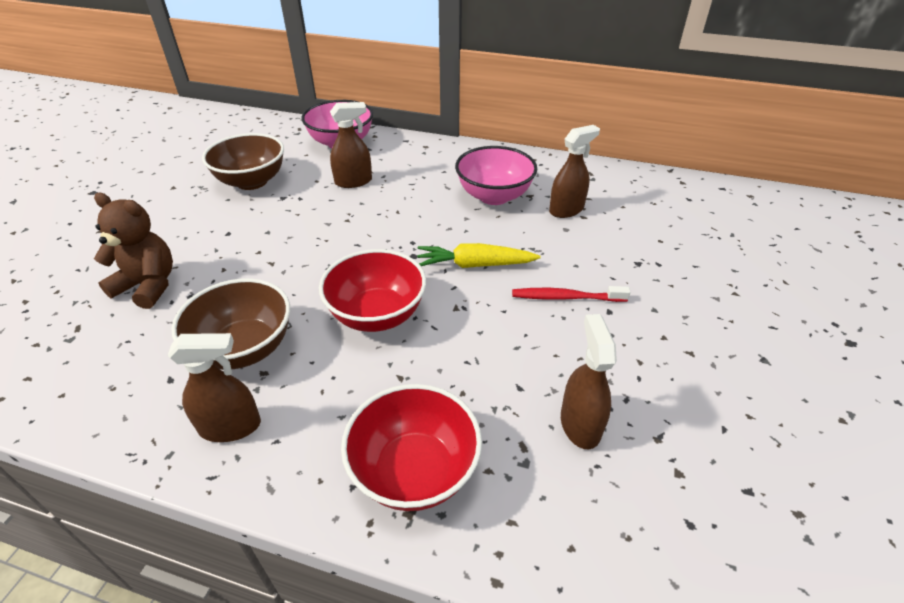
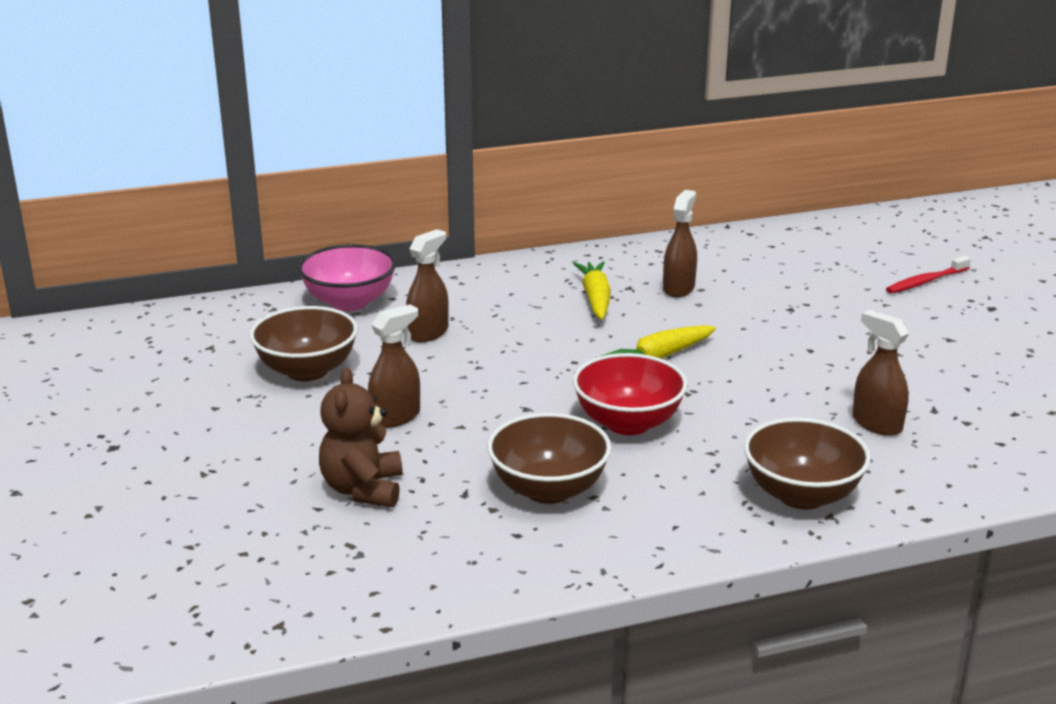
camera: 35 degrees left, 15 degrees down
brown teddy bear [94,193,173,309] -> brown teddy bear turned 75 degrees counterclockwise [319,368,403,507]
brown spray bottle [168,333,261,442] -> brown spray bottle moved to [368,304,420,428]
red bowl [341,384,482,511] -> brown bowl [744,418,871,509]
pink bowl [455,146,537,205] -> yellow carrot [573,261,611,320]
red toothbrush [512,286,631,302] -> red toothbrush moved to [886,256,971,293]

